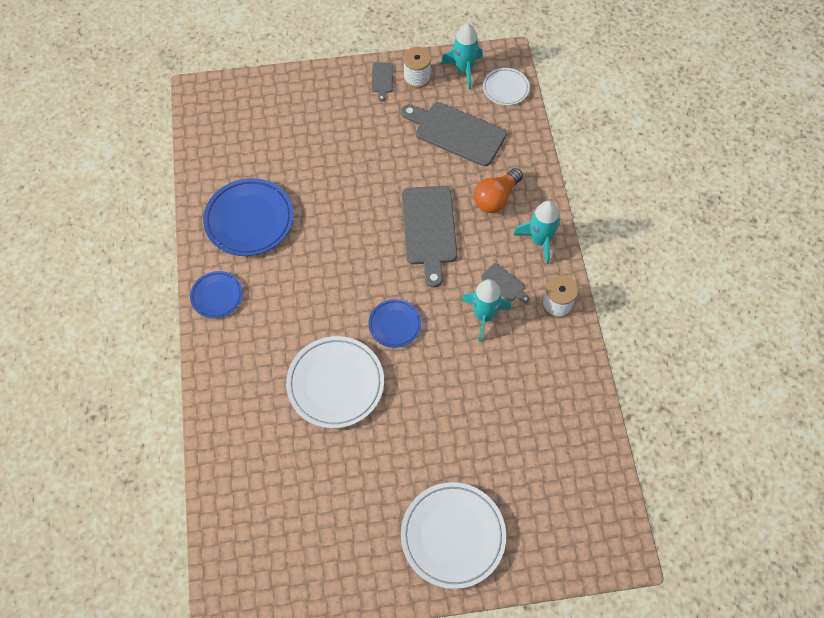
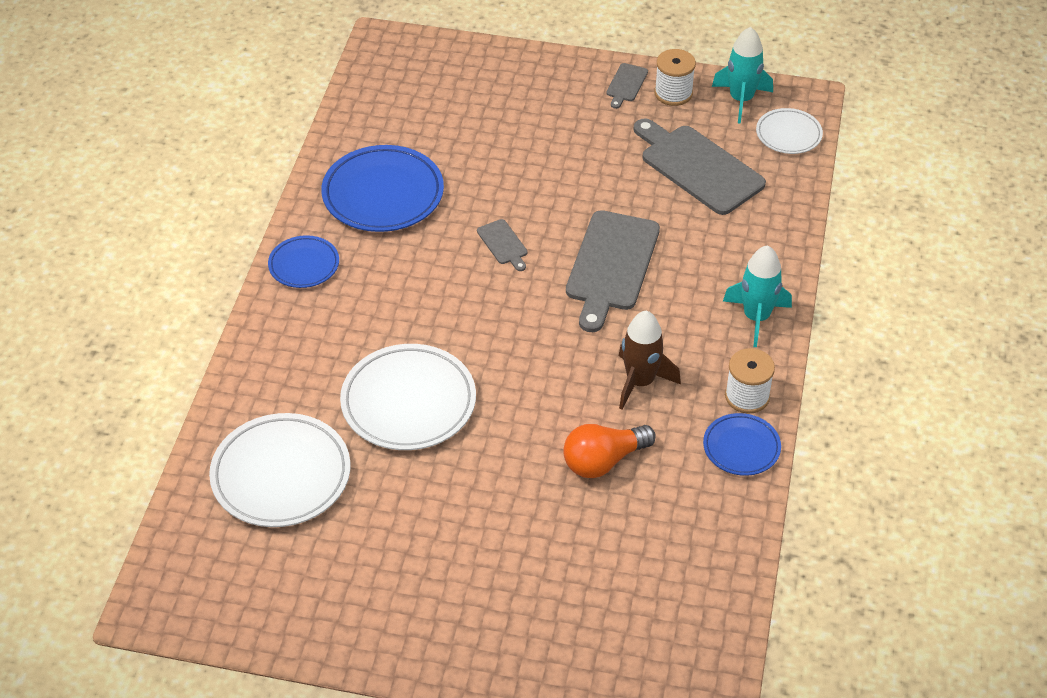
camera: 20 degrees right, 15 degrees down
blue plate [368,299,422,348] -> blue plate moved to [703,413,781,476]
white plate [401,482,506,589] -> white plate moved to [209,413,351,527]
turquoise rocket [462,279,511,342] -> brown rocket [619,311,681,410]
orange light bulb [474,168,523,213] -> orange light bulb moved to [563,424,656,478]
grey cutting board [481,263,530,303] -> grey cutting board moved to [477,219,527,271]

